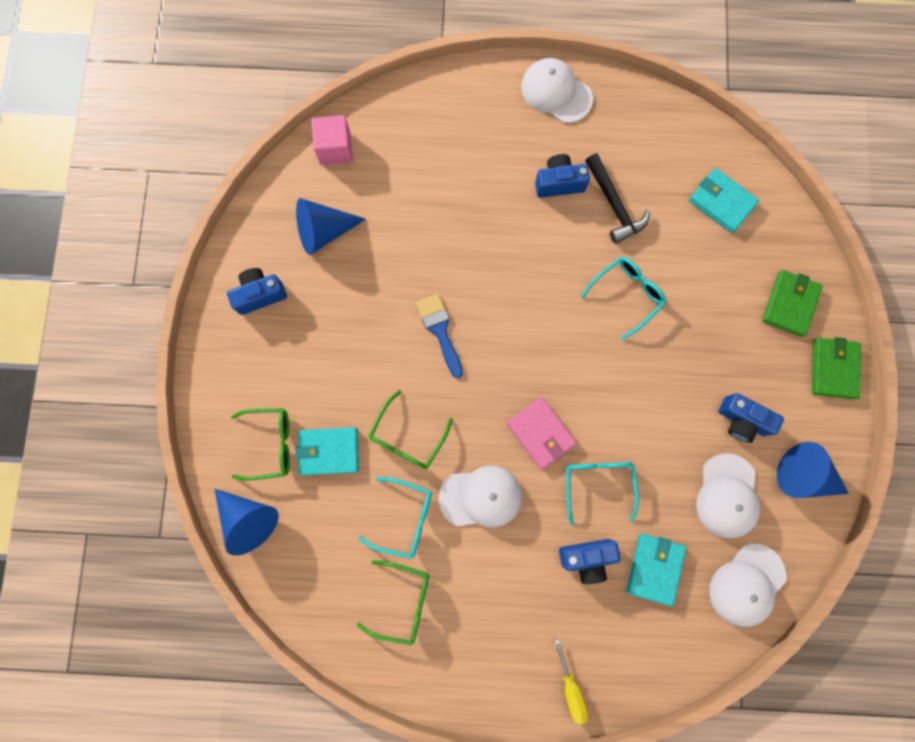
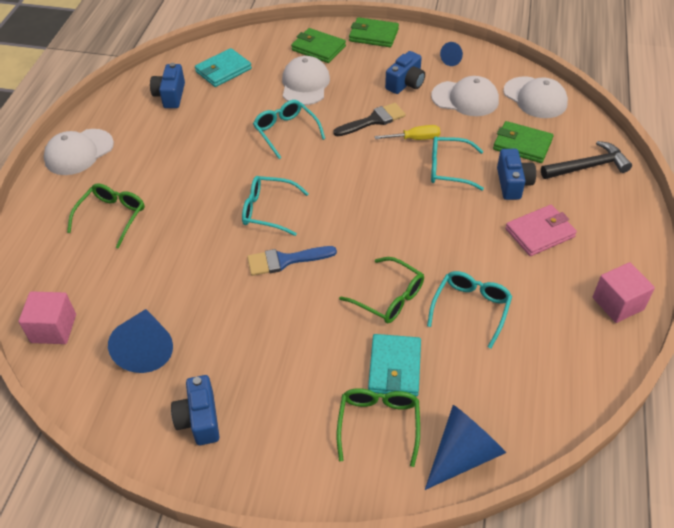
camera: 80 degrees left, 30 degrees down
green glasses [357,560,429,645] -> green glasses moved to [67,183,145,249]
white cap [439,465,522,528] -> white cap moved to [282,56,330,105]
pink wallet [507,397,577,469] -> pink wallet moved to [505,205,577,256]
blue camera [535,154,590,198] -> blue camera moved to [150,63,185,108]
yellow screwdriver [554,639,588,725] -> yellow screwdriver moved to [375,125,440,140]
black hammer [585,154,650,244] -> black hammer moved to [541,141,632,179]
turquoise wallet [626,533,686,607] -> green wallet [493,121,553,163]
blue cone [777,442,849,498] -> blue cone [440,42,463,66], size x0.53
none -> turquoise glasses [242,176,309,236]
none -> black brush [333,103,406,136]
none -> pink cube [593,262,655,323]

